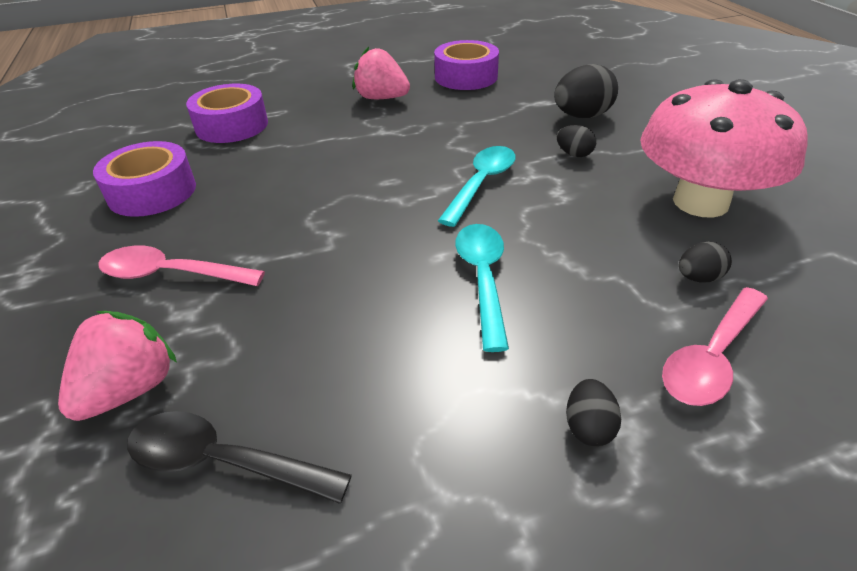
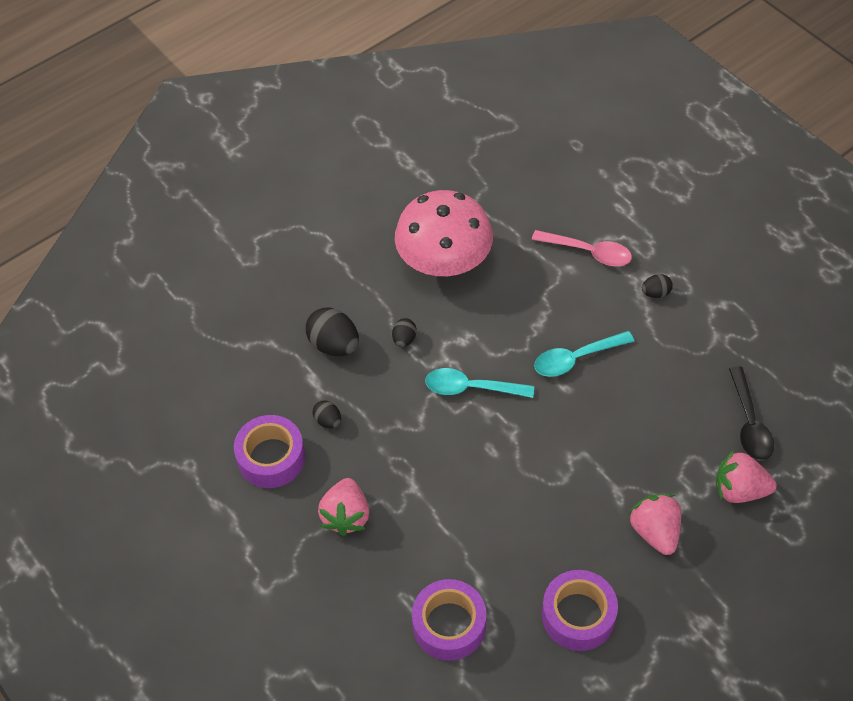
camera: 110 degrees left, 15 degrees up
pink spoon [98,246,265,286] -> pink strawberry [628,494,681,555]
black egg [679,242,732,282] -> black egg moved to [313,400,341,429]

